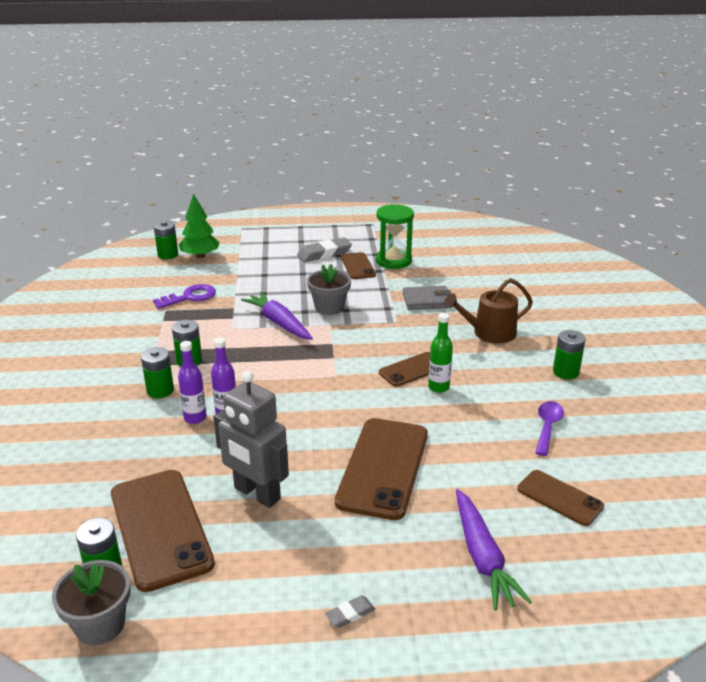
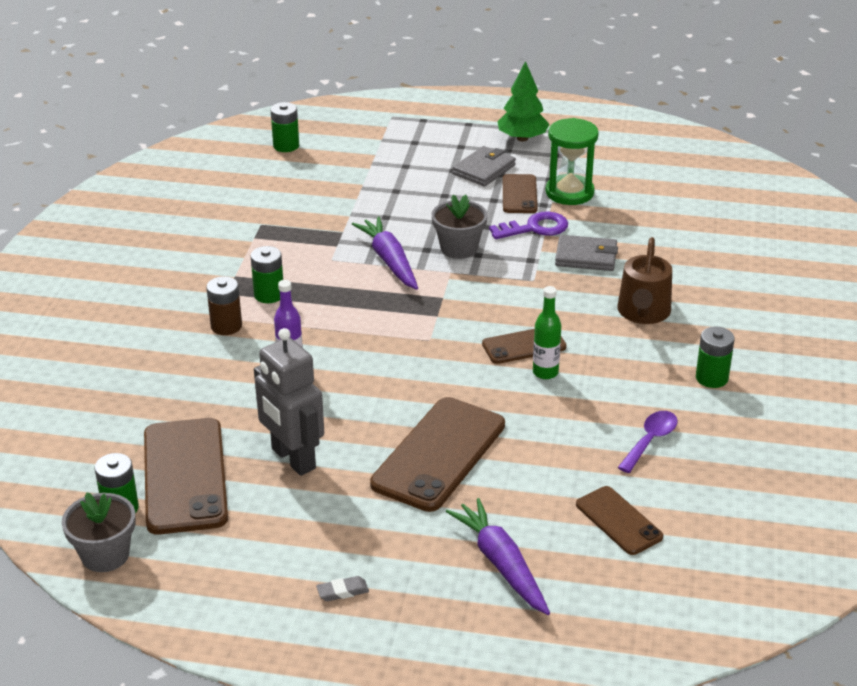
camera: 15 degrees right, 5 degrees up
green battery [141,347,174,398] -> brown battery [206,276,242,335]
purple key [153,284,216,309] -> purple key moved to [489,212,568,239]
purple bottle [178,341,207,424] -> none
green tree [179,193,220,258] -> green tree moved to [498,61,549,142]
grey eraser [297,237,352,262] -> grey wallet [452,146,516,186]
brown watering can [444,278,533,344] -> brown watering can turned 75 degrees counterclockwise [618,237,672,324]
purple carrot [456,489,532,610] -> purple carrot turned 150 degrees clockwise [446,498,550,615]

